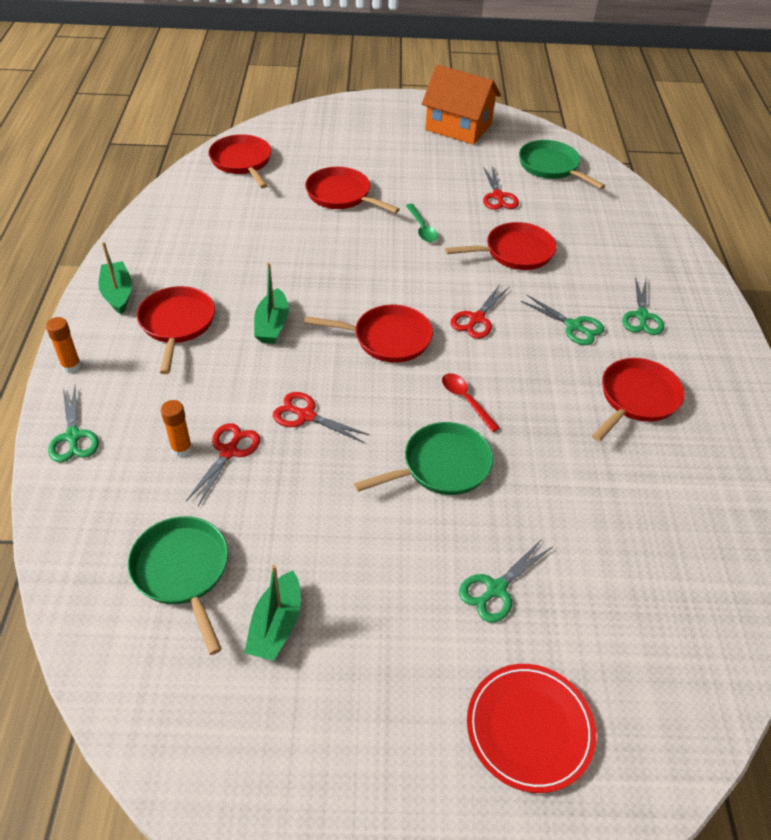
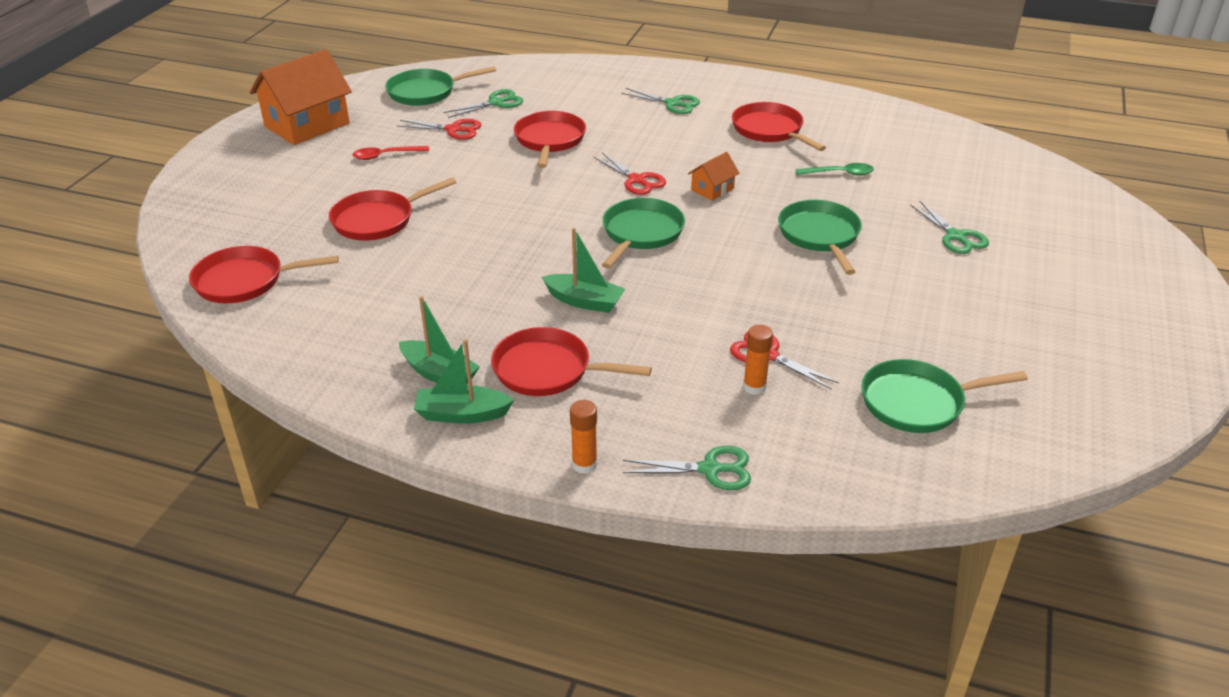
camera: 70 degrees left, 10 degrees down
green boat [244,564,301,661] -> green boat moved to [399,296,480,384]
red scissors [273,392,370,443] -> none
red pan [304,305,433,363] -> green pan [602,198,685,269]
green spoon [406,204,438,242] -> green spoon moved to [796,163,874,176]
red spoon [442,373,500,432] -> red spoon moved to [353,146,429,160]
red plate [467,664,596,793] -> none
green scissors [521,295,604,345] -> green scissors moved to [443,89,523,118]
none -> orange house [688,152,739,201]

